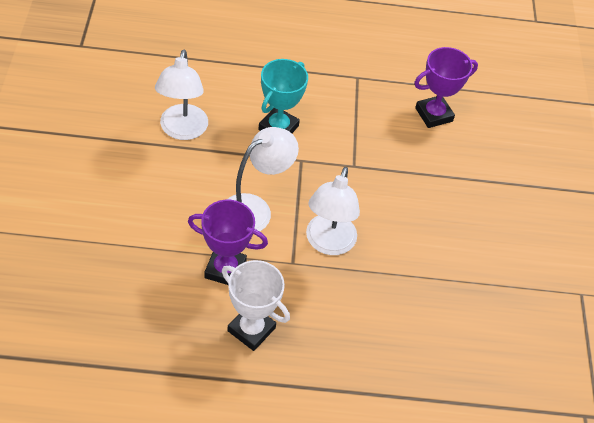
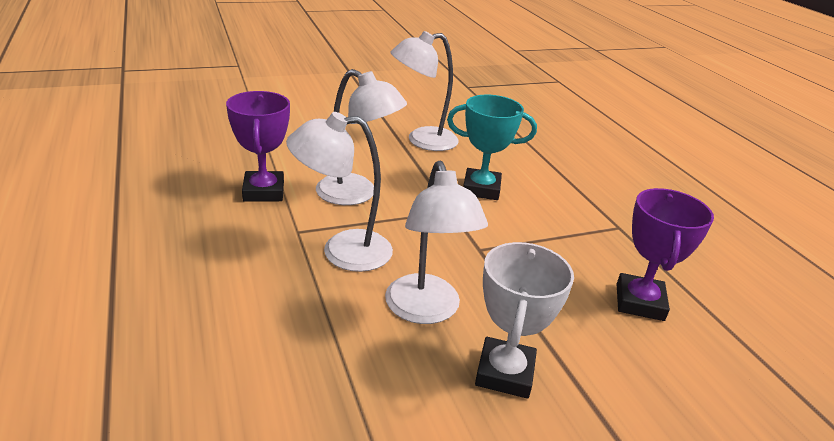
camera: 70 degrees right, 20 degrees down
white trophy [222,260,290,351] -> white trophy moved to [475,242,574,399]
purple trophy [414,47,478,128] -> purple trophy turned 60 degrees clockwise [617,188,714,321]
none -> white lamp [385,161,488,324]

